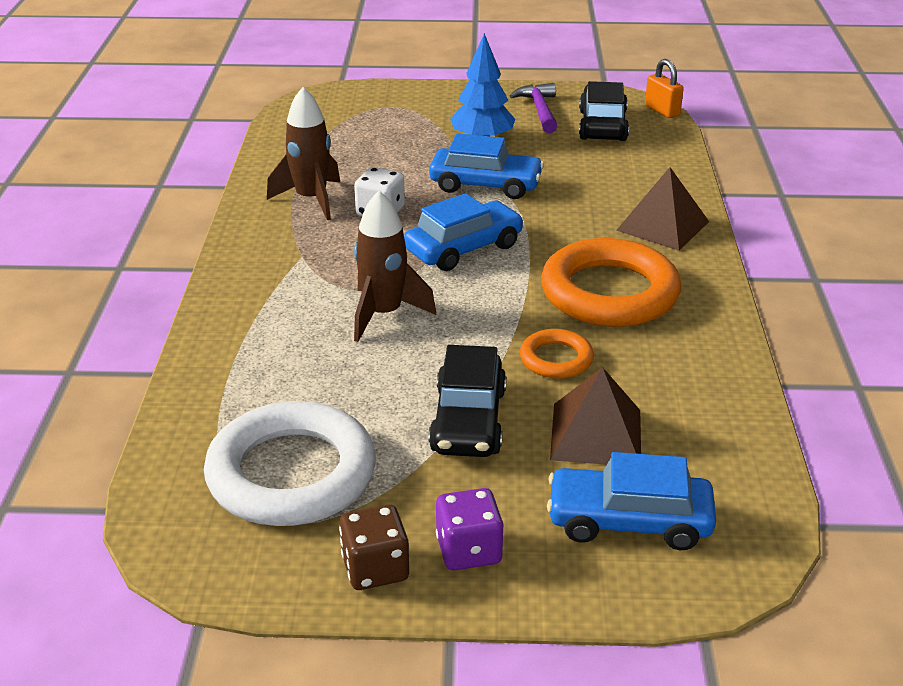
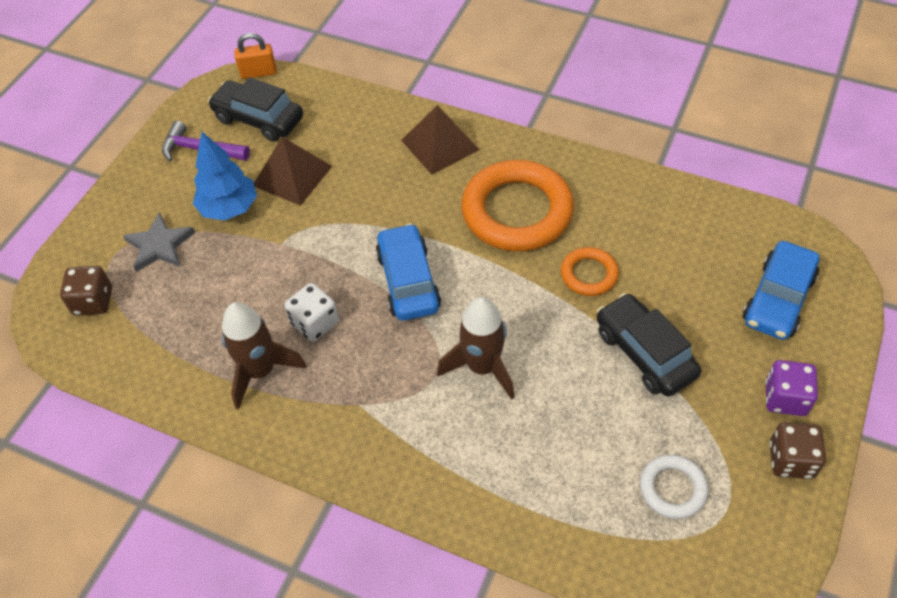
camera: 65 degrees left, 20 degrees up
white ring [204,401,376,526] -> white ring [640,455,708,519], size x0.49
blue car [429,133,544,199] -> none
black car [429,345,507,457] -> black car turned 150 degrees counterclockwise [597,293,701,397]
brown pyramid [550,367,641,465] -> brown pyramid moved to [254,137,332,206]
none -> brown dice [60,266,112,316]
none -> grey star [123,212,195,272]

